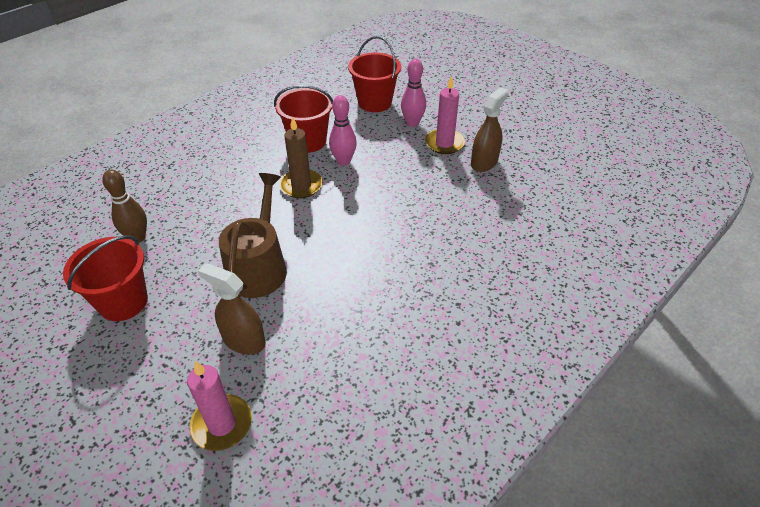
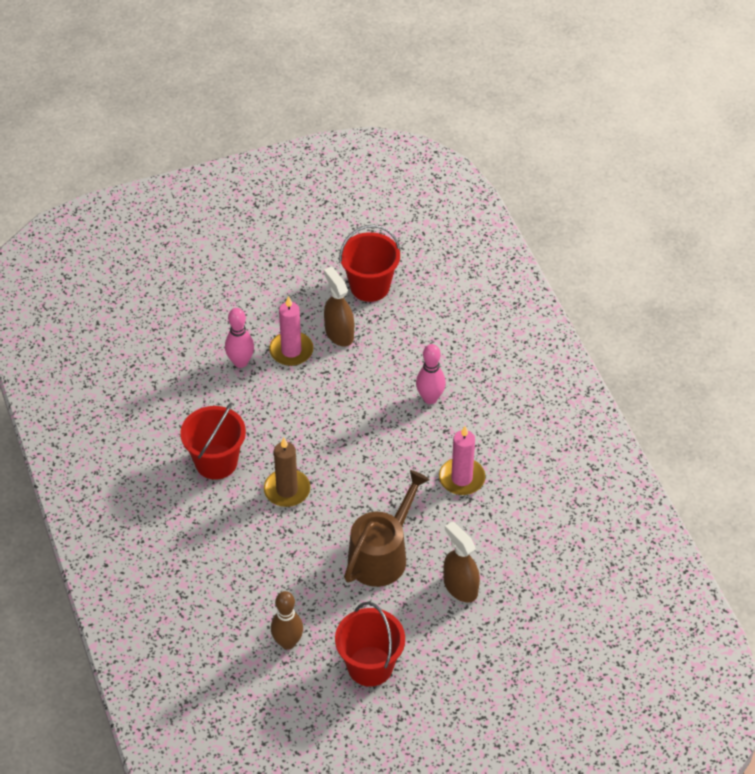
camera: 65 degrees left, 5 degrees up
pink candle [187,361,252,451] -> pink candle moved to [439,426,485,495]
brown spray bottle [198,263,266,355] -> brown spray bottle turned 90 degrees clockwise [443,521,480,602]
brown watering can [219,173,287,298] -> brown watering can turned 90 degrees clockwise [344,470,430,587]
pink bowling pin [329,95,357,166] -> pink bowling pin moved to [416,344,446,404]
red bucket [348,36,401,112] -> red bucket moved to [339,225,400,302]

